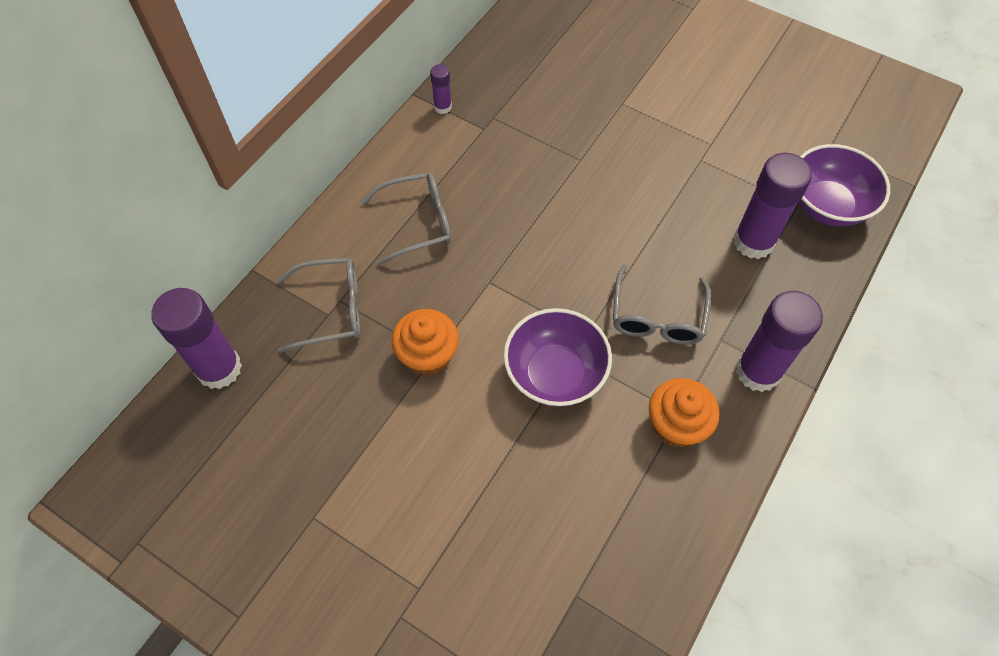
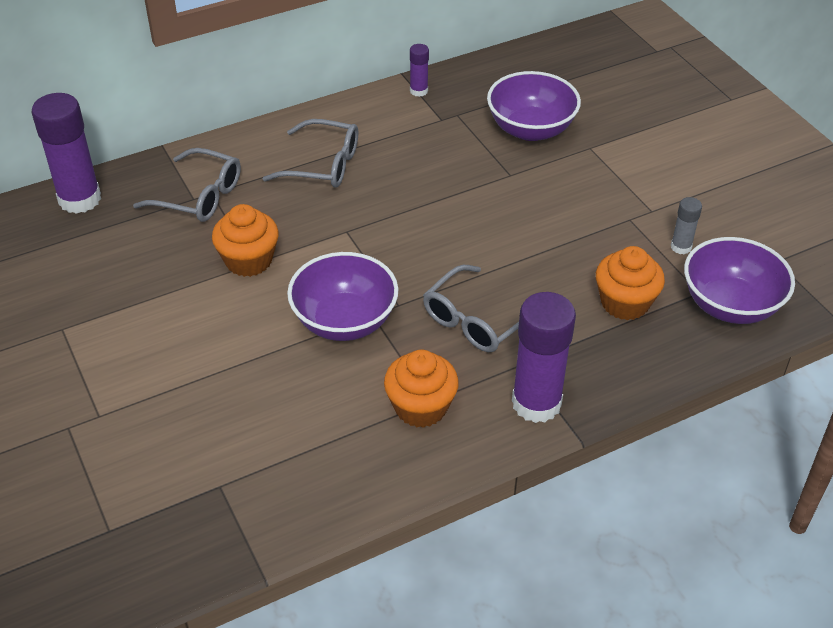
camera: 30 degrees right, 15 degrees down
purple glue stick [733,153,812,259] -> orange cupcake [596,246,665,320]
none -> purple bowl [487,71,581,141]
none -> grey glue stick [671,197,702,254]

